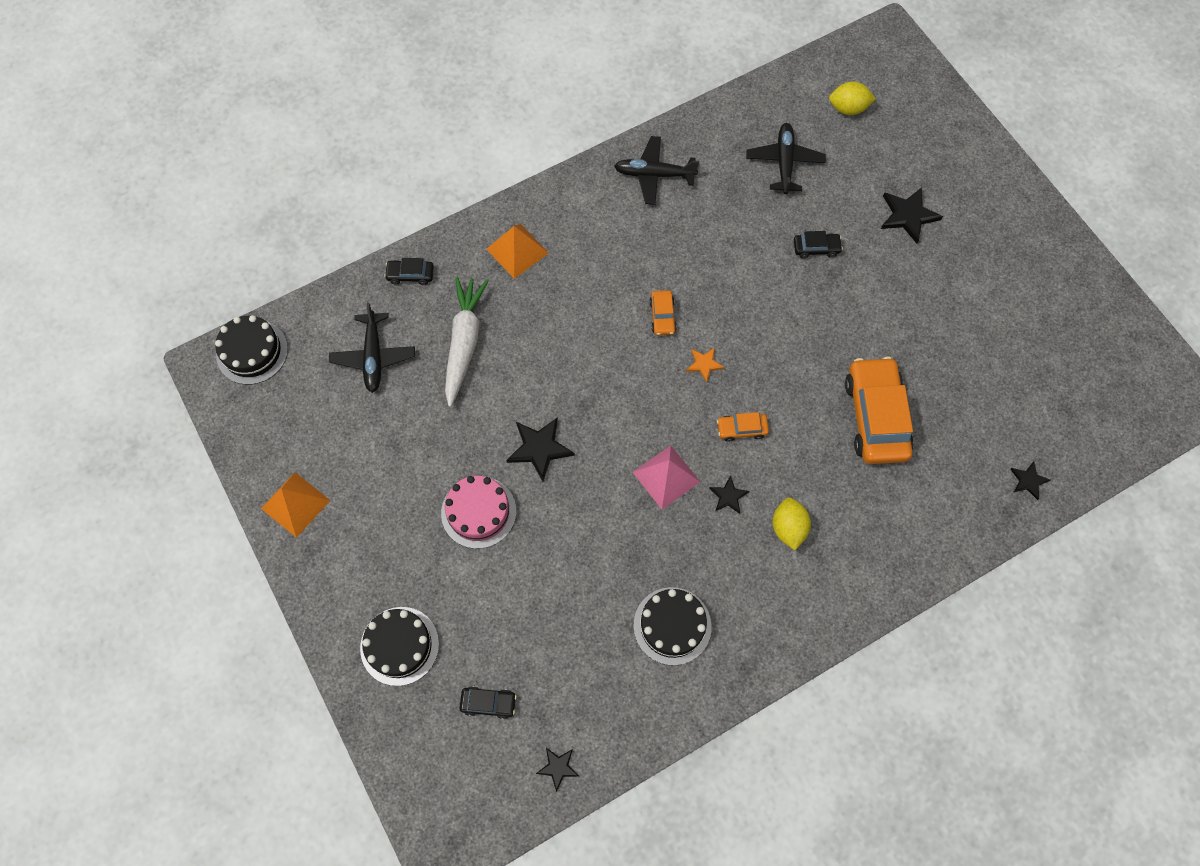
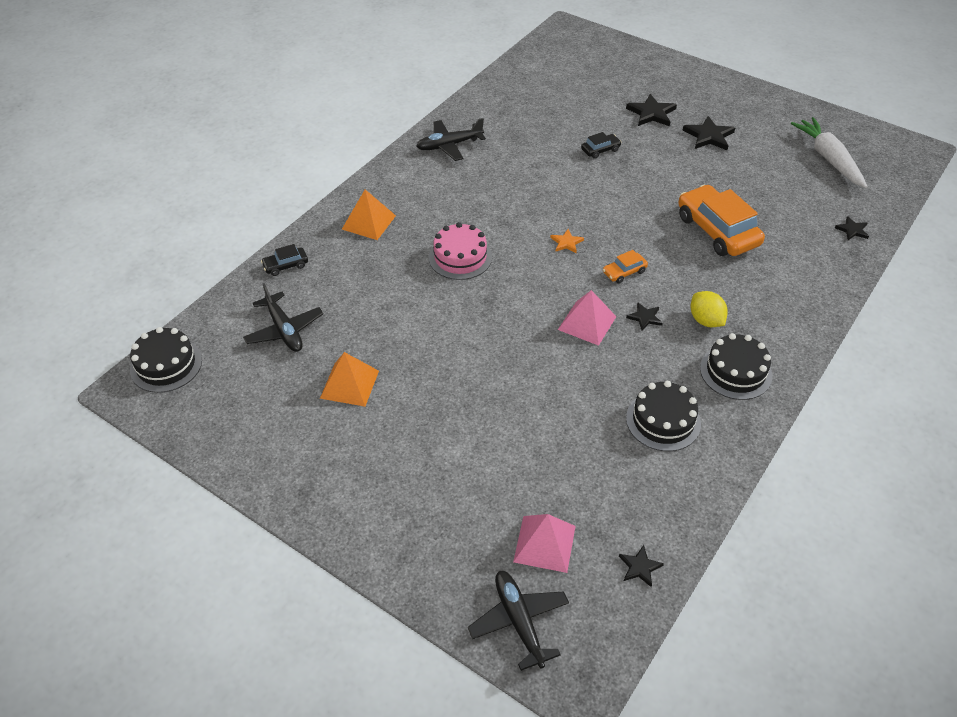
camera: 25 degrees left, 20 degrees down
orange pyramid [261,472,330,538] -> orange pyramid moved to [320,352,379,407]
black cake [360,607,439,686] -> black cake moved to [700,333,772,400]
pink cake [441,475,516,549] -> pink cake moved to [429,222,492,280]
white carrot [445,277,489,407] -> white carrot moved to [791,117,868,188]
black car [459,686,517,719] -> pink pyramid [513,514,576,573]
black star [506,417,575,481] -> black star moved to [683,116,735,150]
orange car [649,290,677,335] -> none
black plane [746,123,826,194] -> black plane moved to [468,571,569,671]
yellow lemon [829,81,876,115] -> none

